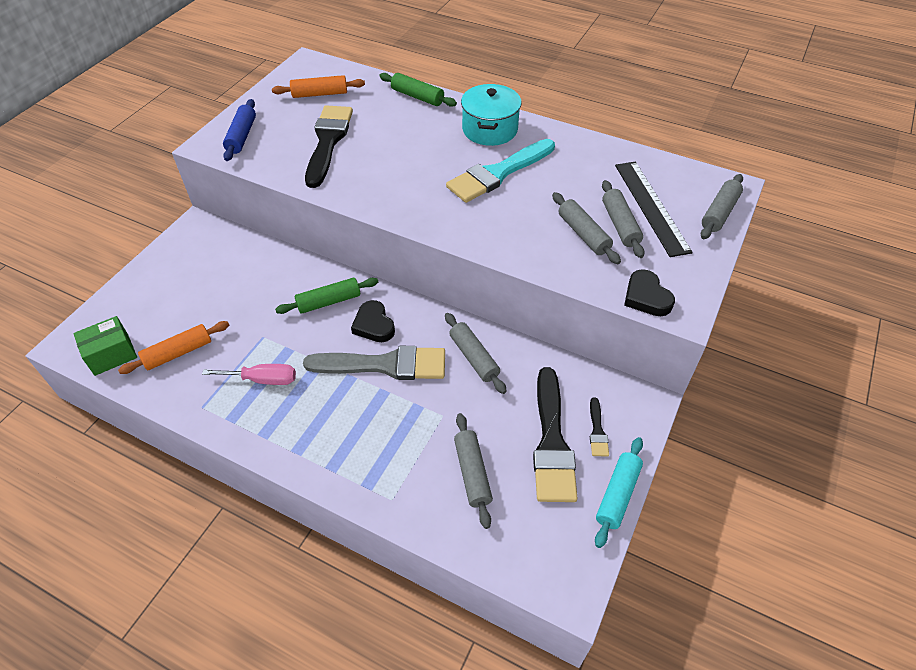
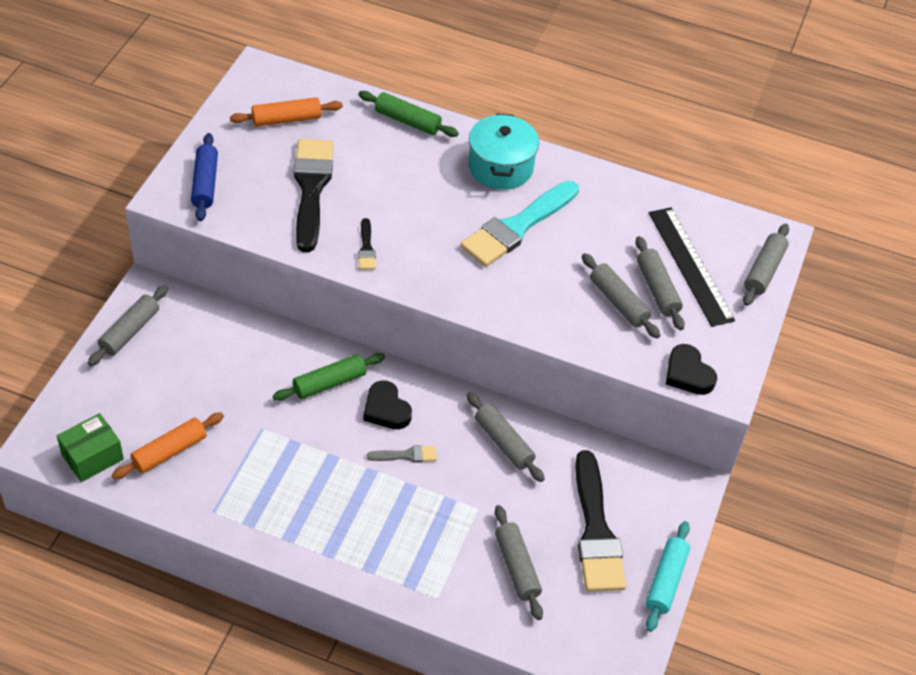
camera: 10 degrees left, 0 degrees up
pink screwdriver [202,364,296,385] -> none
grey brush [303,346,445,380] -> grey brush [367,445,437,463], size x0.44
black brush [590,397,609,457] -> black brush moved to [358,218,376,270]
none -> grey rolling pin [88,285,168,366]

